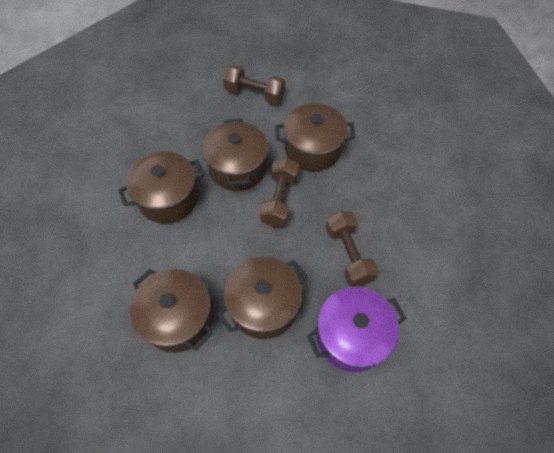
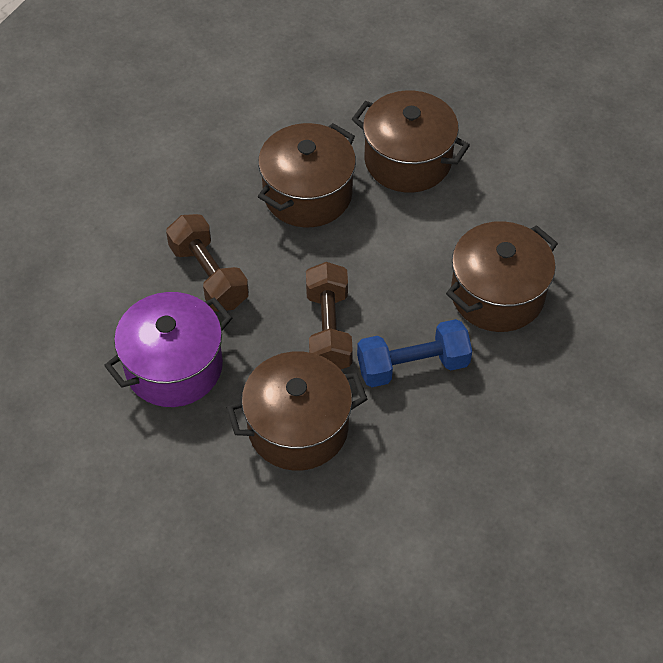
camera: 165 degrees right, 5 degrees down
brown pot [202,118,268,191] -> blue dumbbell [357,319,472,387]
brown dumbbell [223,65,285,104] -> none
purple pot [307,287,406,372] -> purple pot moved to [104,292,232,407]

